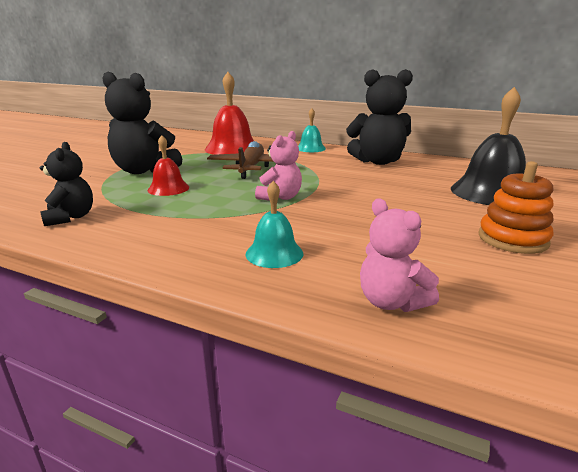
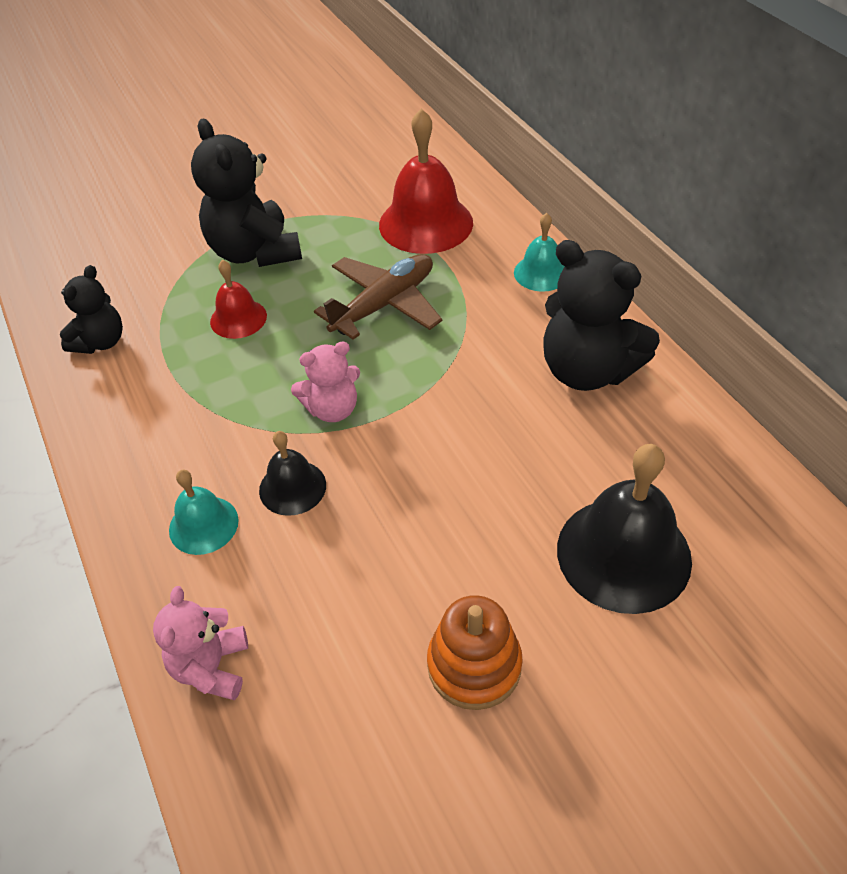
camera: 40 degrees right, 25 degrees up
none -> black bell [259,431,326,516]

